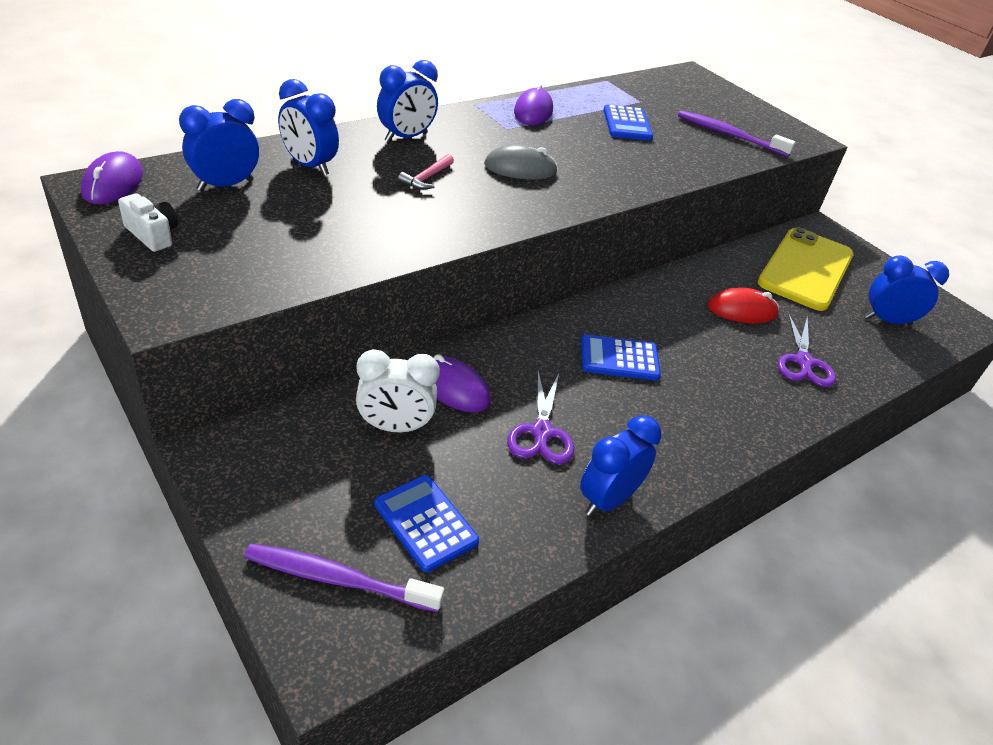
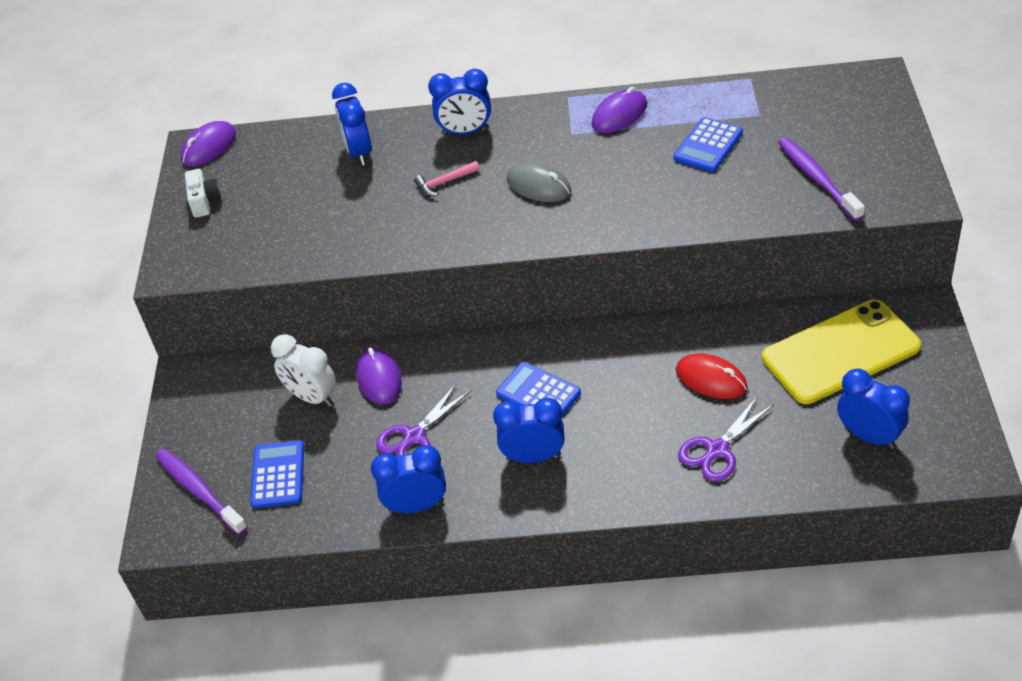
camera: 45 degrees right, 5 degrees up
blue clock [179,99,259,191] -> blue clock moved to [493,398,565,463]

